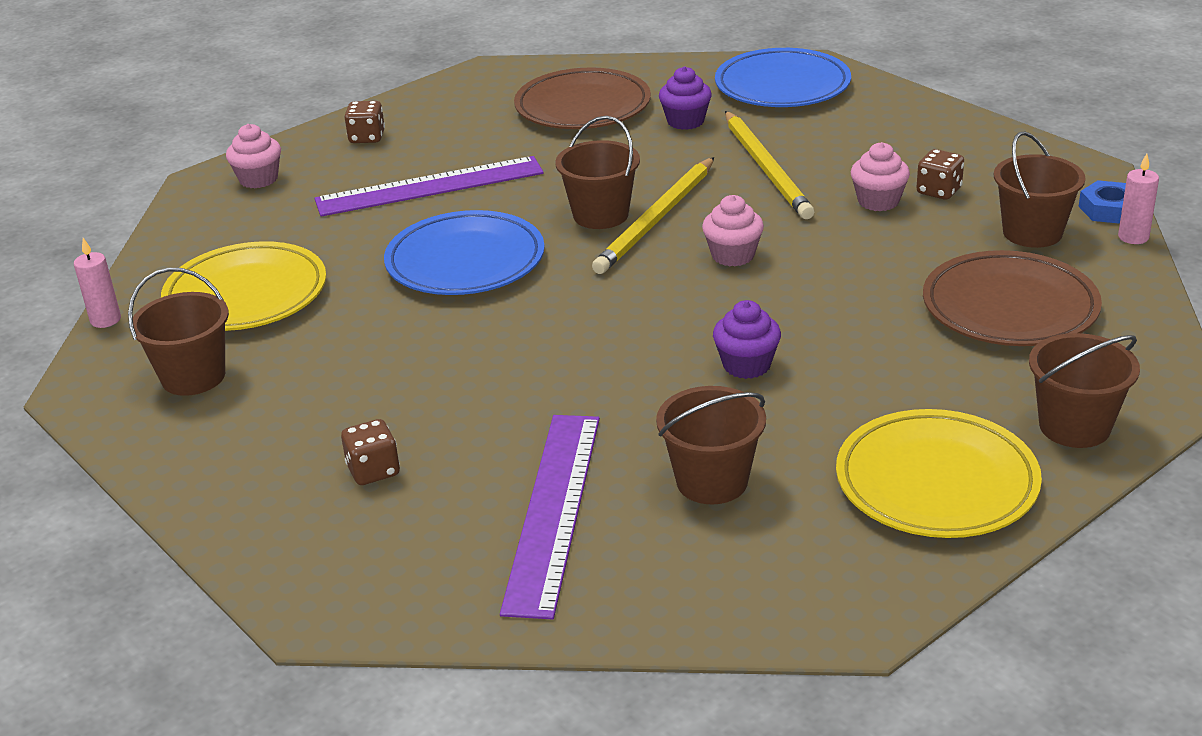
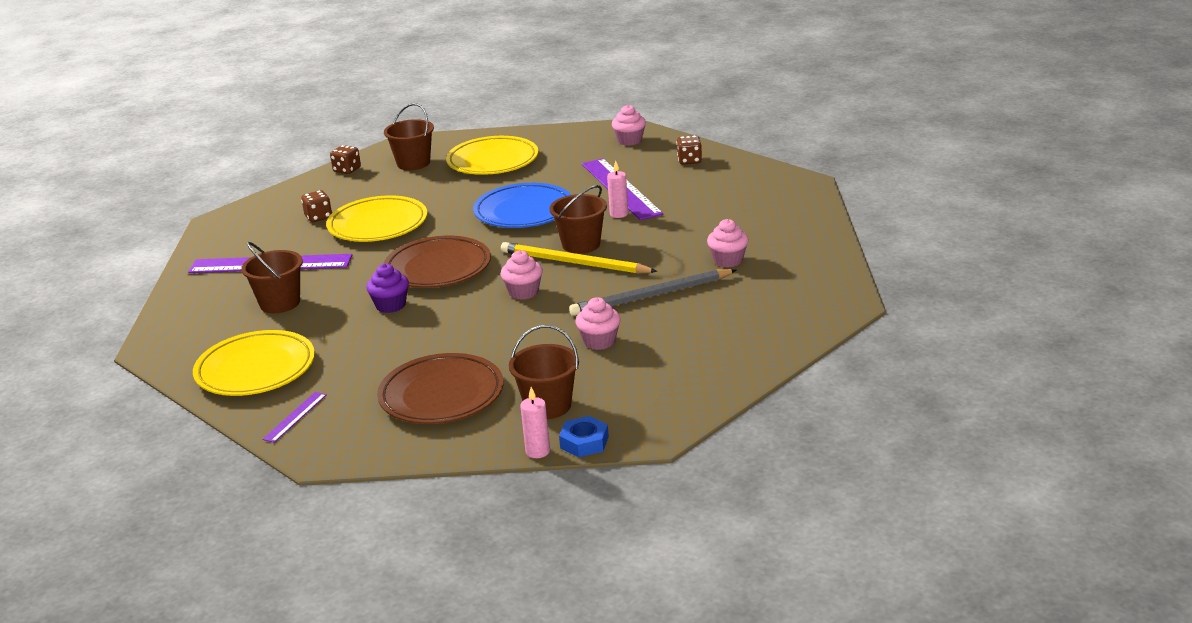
camera: 85 degrees right, 5 degrees down
pink candle [74,238,121,328] -> pink candle moved to [607,161,628,218]
brown plate [514,67,651,129] -> brown plate moved to [384,236,491,288]
purple cupcake [659,66,712,130] -> pink cupcake [707,219,749,267]
blue plate [715,48,851,107] -> none
yellow pencil [725,111,814,219] -> grey pencil [569,269,736,316]
brown dice [917,149,964,200] -> brown dice moved to [330,145,361,174]
brown bucket [1029,333,1140,448] -> purple ruler [262,392,327,443]
none -> yellow plate [326,195,427,242]

